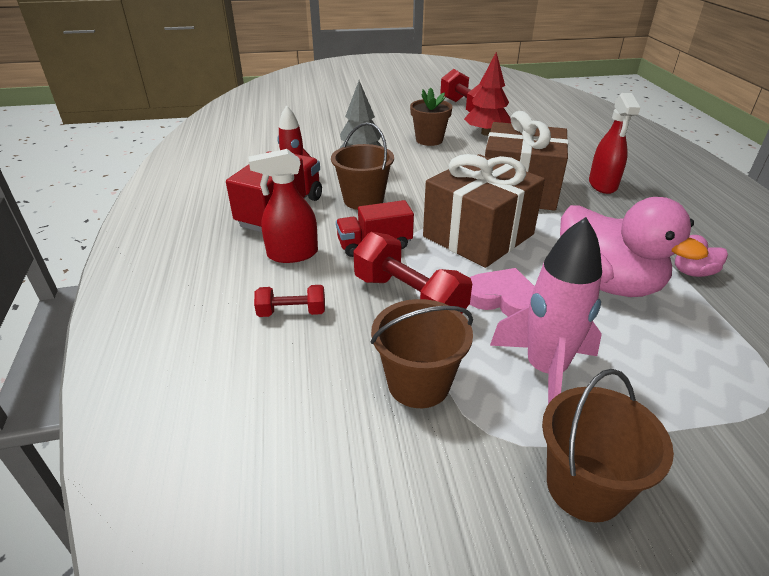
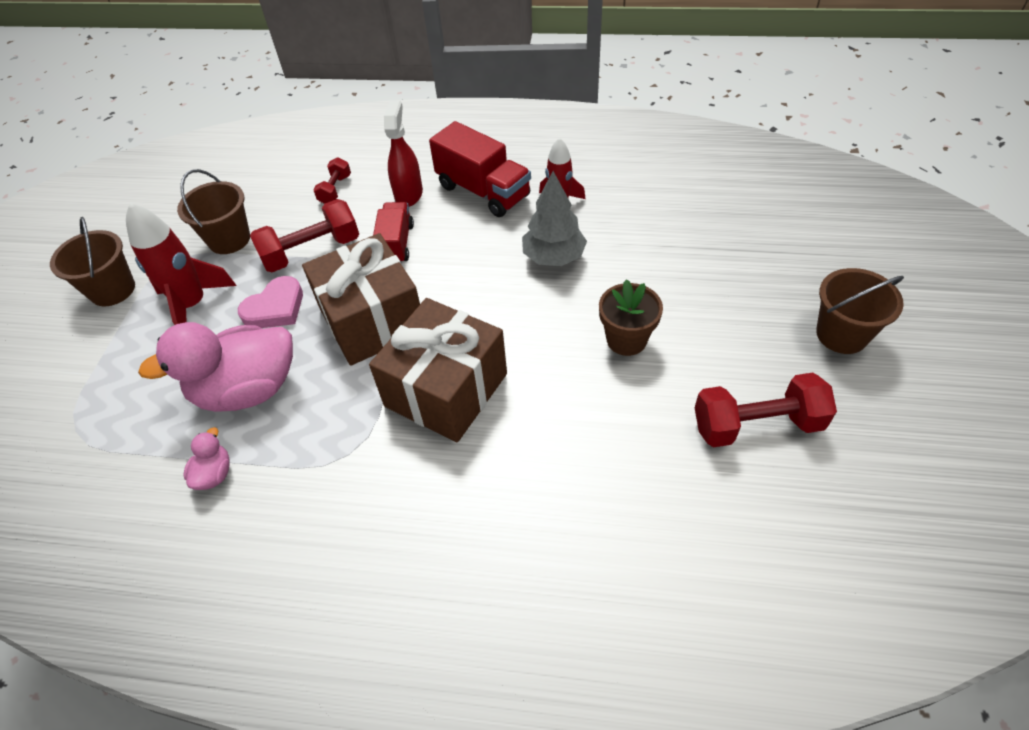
camera: 110 degrees right, 15 degrees up
brown bucket [331,122,394,210] -> brown bucket moved to [816,268,904,354]
red tree [464,52,511,136] -> none
pink rocket [490,217,602,404] -> red rocket [126,203,237,325]
red spray bottle [589,93,640,194] -> none

